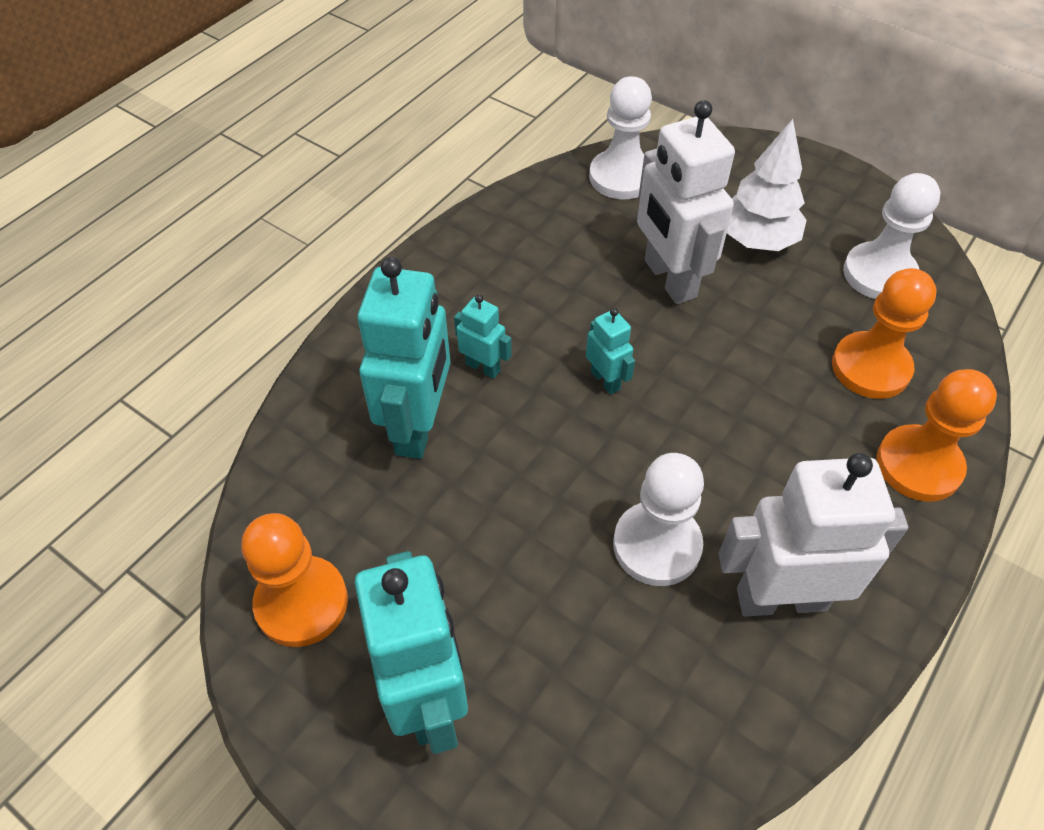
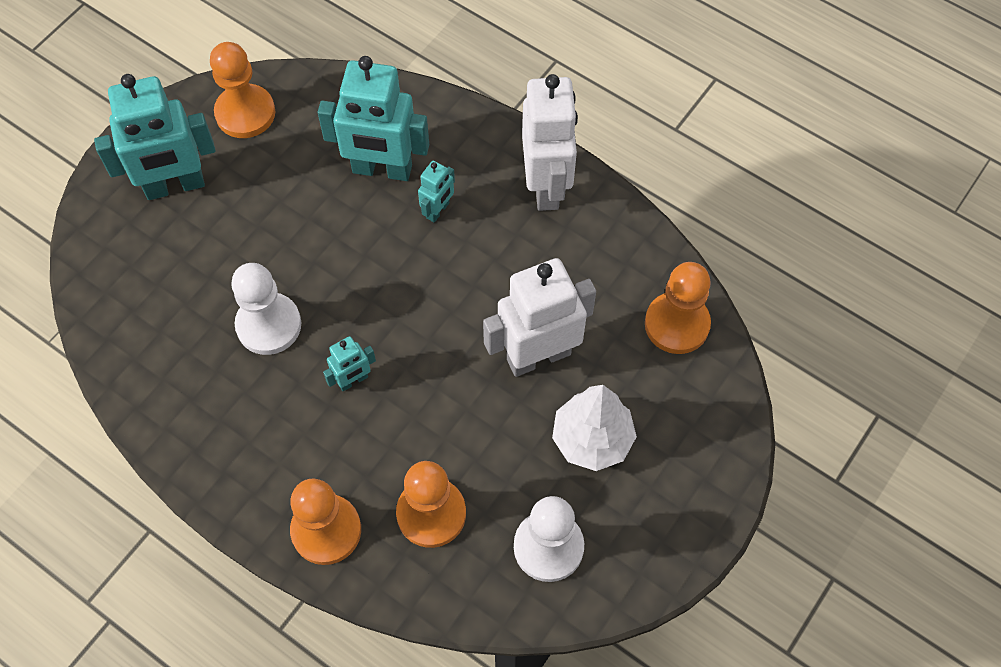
camera: 90 degrees right, 10 degrees up
turquoise robot [586,308,635,395] -> turquoise robot moved to [323,336,376,391]
white pawn [589,76,652,199] -> orange pawn [645,262,711,354]
white robot [719,453,908,617] -> white robot moved to [522,74,578,211]

